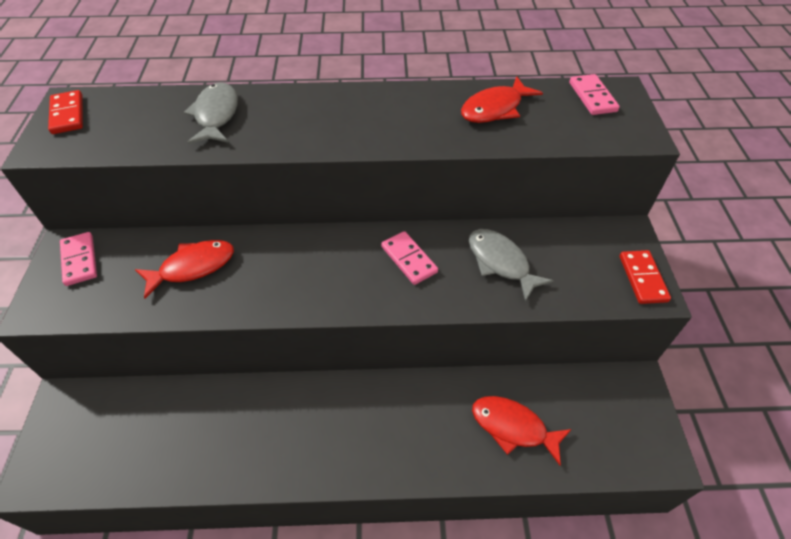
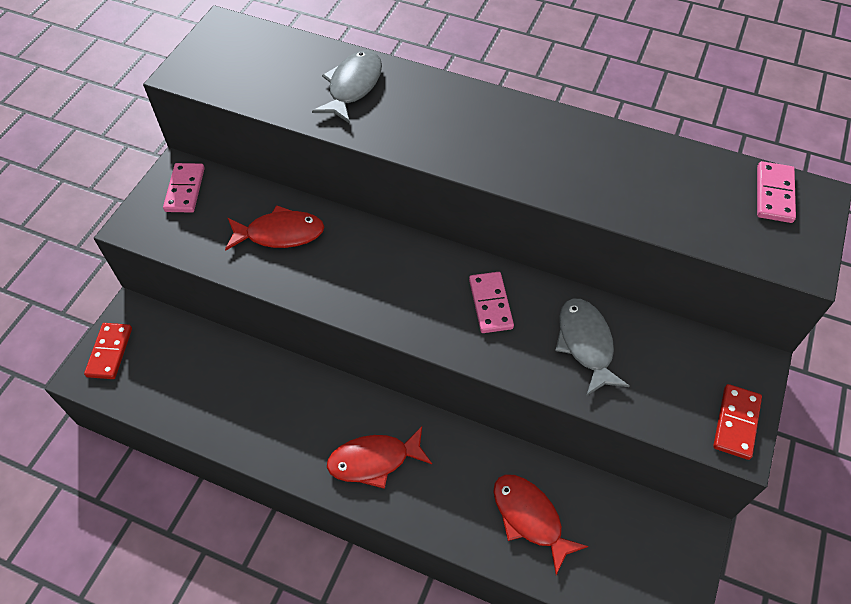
camera: 25 degrees right, 5 degrees up
red domino [48,90,83,134] -> red domino moved to [84,323,132,379]
red fish [461,76,543,123] -> red fish moved to [327,426,432,489]

